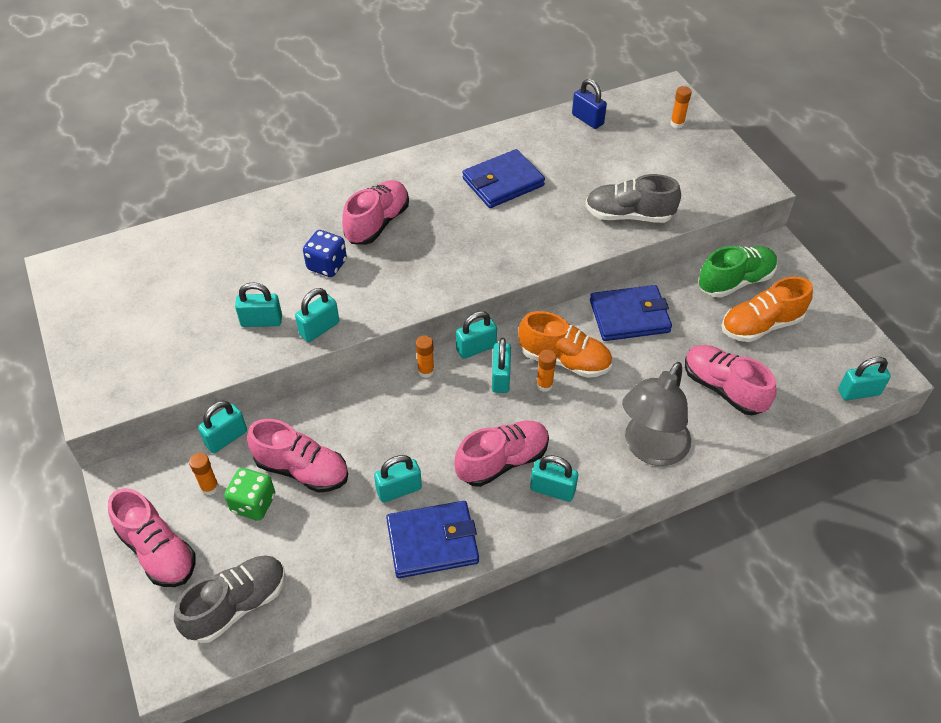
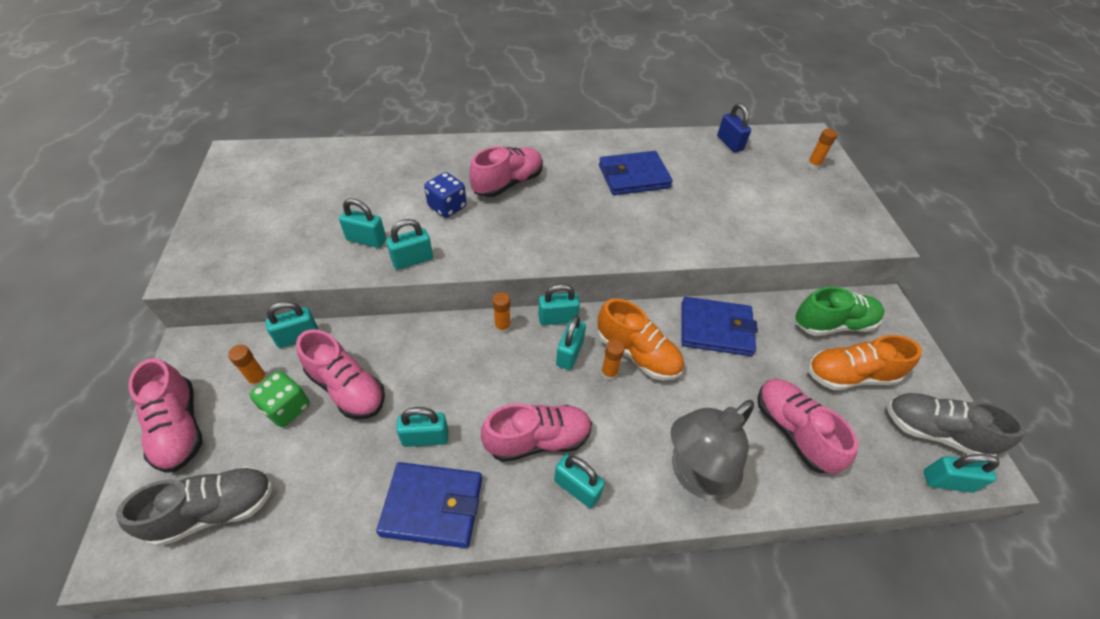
camera: 15 degrees right, 0 degrees up
grey shoe [585,174,681,223] -> grey shoe moved to [887,393,1026,457]

